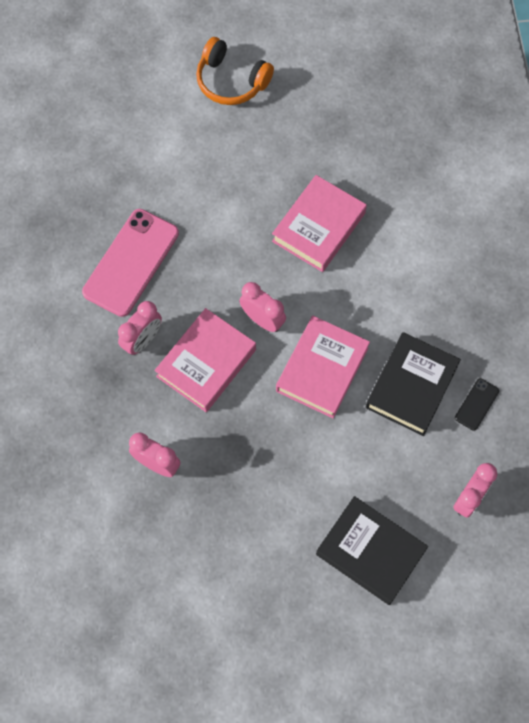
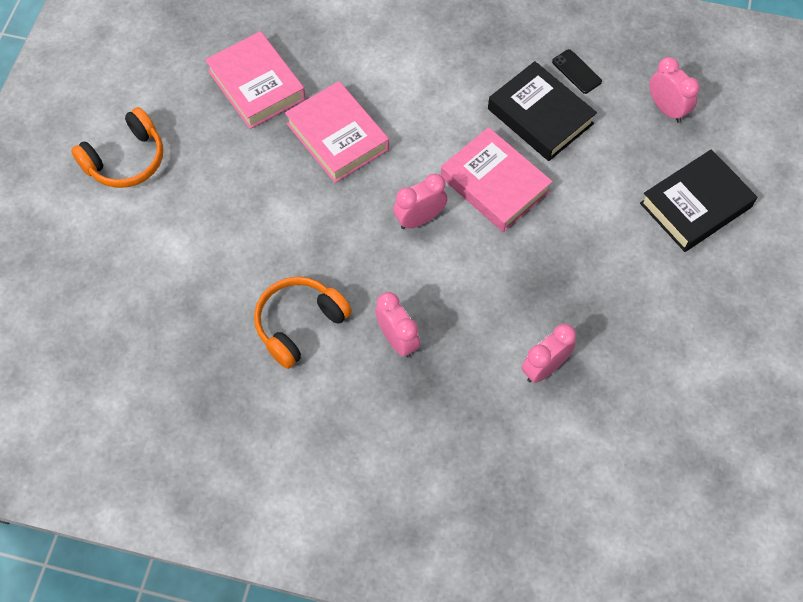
camera: 70 degrees left, 5 degrees down
pink phone [82,209,179,317] -> orange headphones [254,276,352,369]
pink book [154,308,256,412] -> pink book moved to [205,31,306,129]

